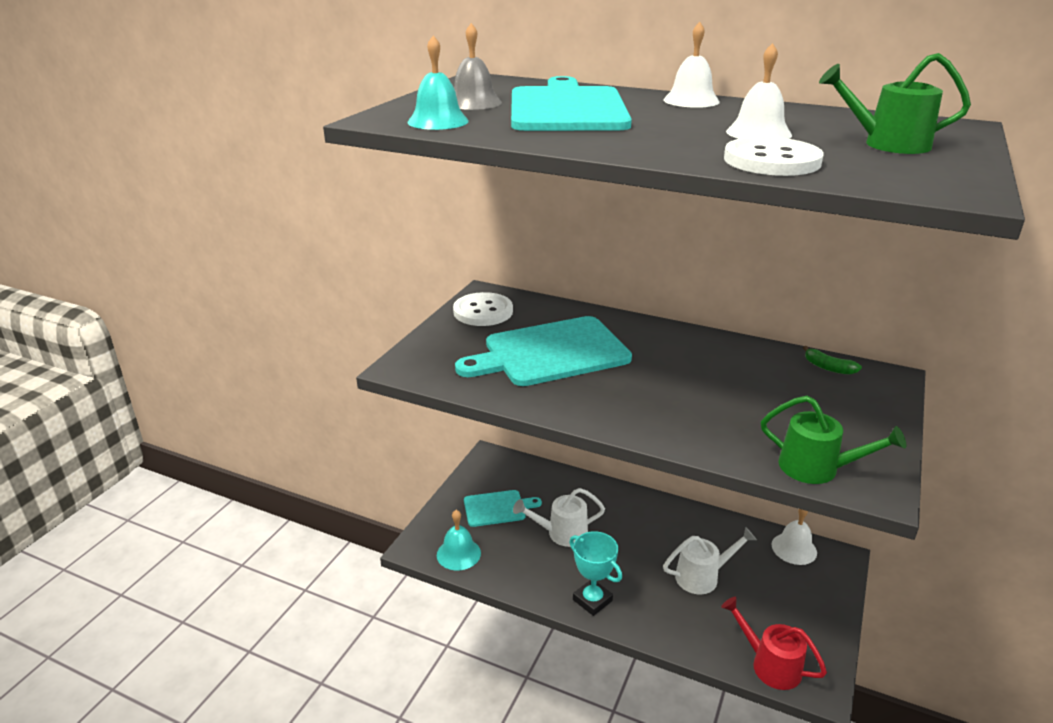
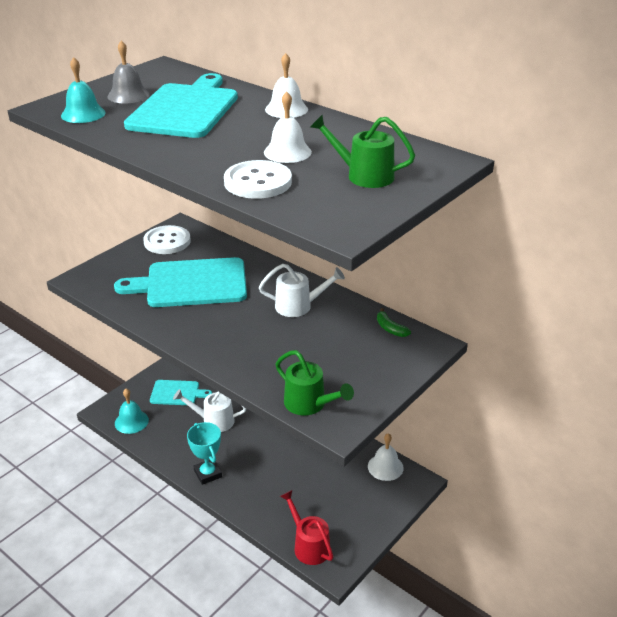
camera: 15 degrees right, 5 degrees up
white watering can [663,527,757,595] -> white watering can moved to [259,264,345,317]

